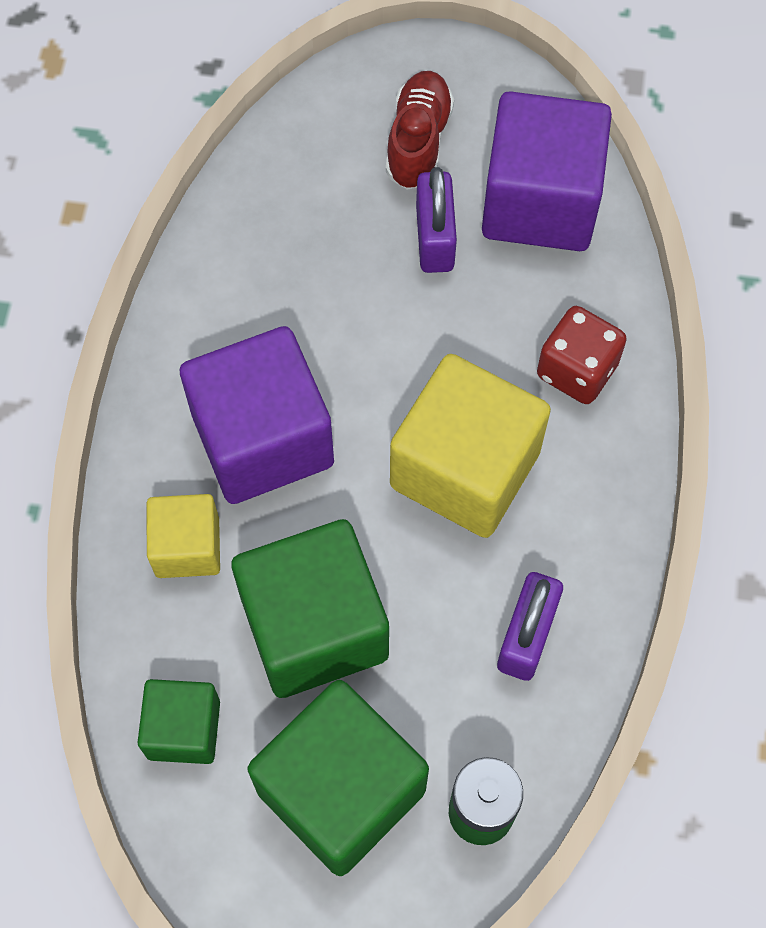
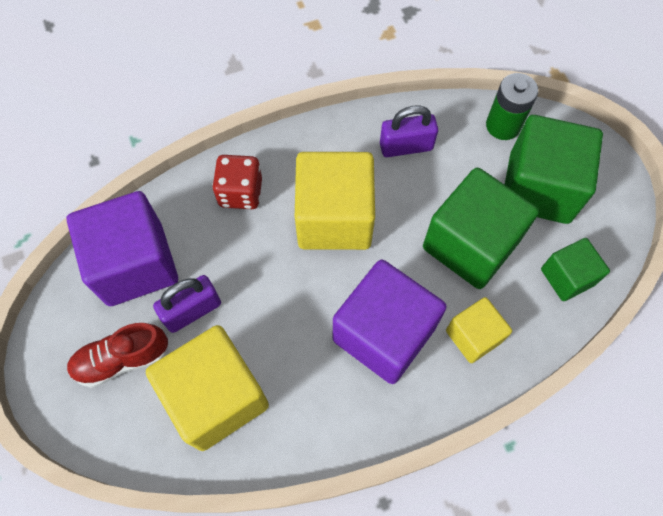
camera: 120 degrees left, 0 degrees up
none -> yellow cube [146,325,269,451]

